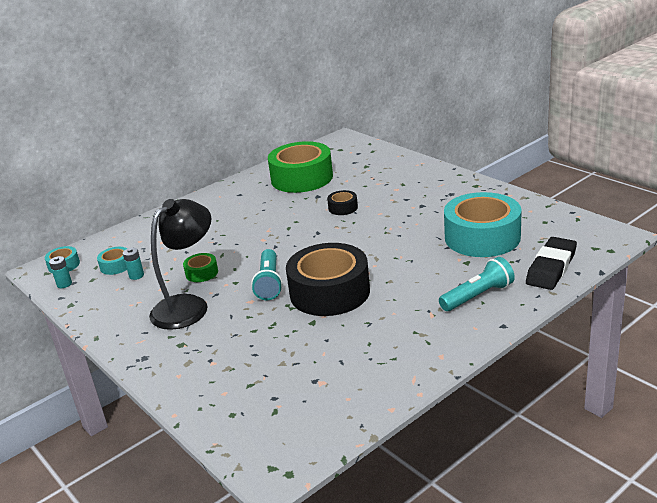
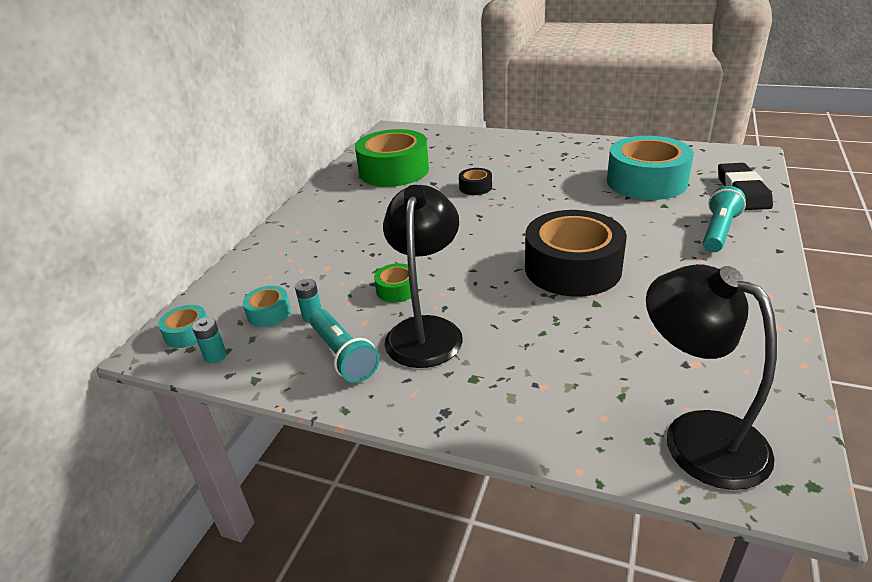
camera: 30 degrees left, 5 degrees up
turquoise flashlight [251,249,283,300] -> turquoise flashlight moved to [310,309,379,383]
none -> black lamp [646,264,777,490]

